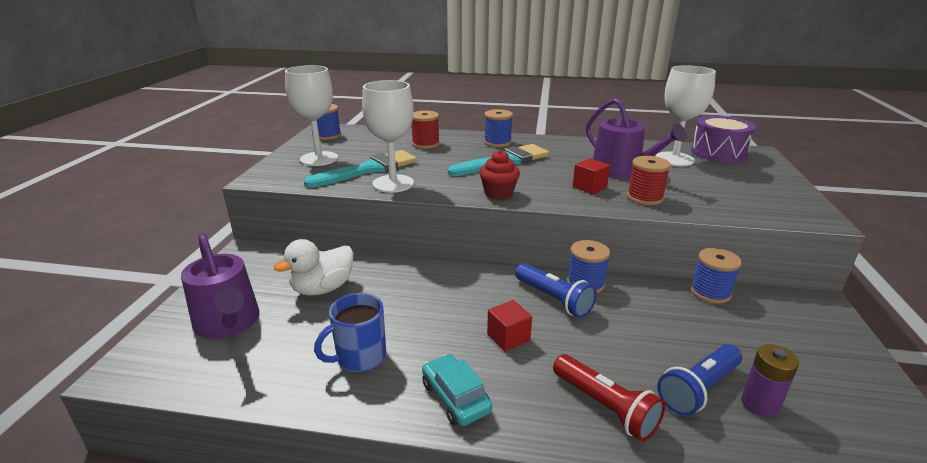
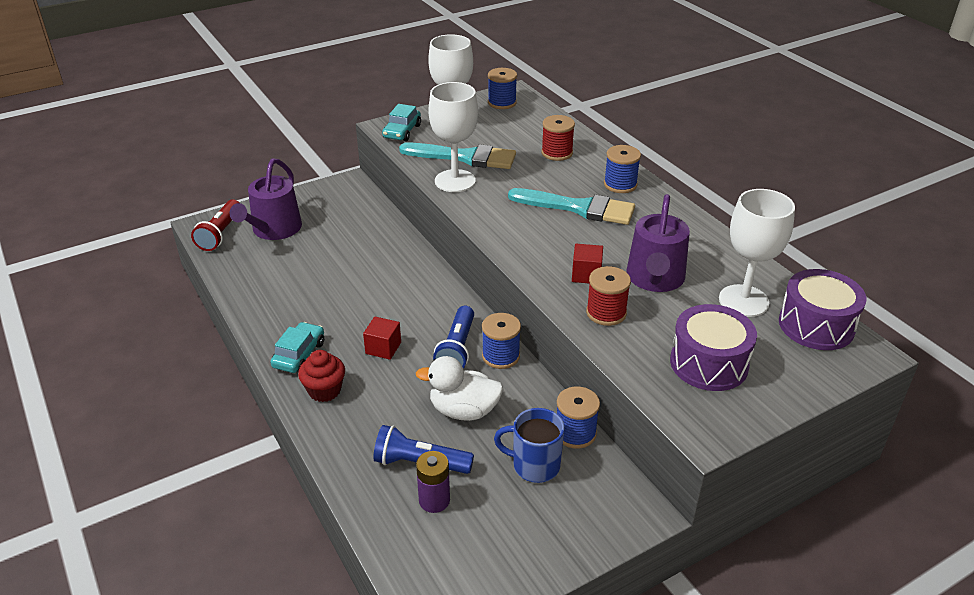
camera: 50 degrees right, 10 degrees up
white duck [274,239,354,295] -> white duck moved to [416,356,504,421]
blue mug [314,293,386,372] -> blue mug moved to [494,408,565,483]
red cupcake [479,150,520,200] -> red cupcake moved to [298,350,345,402]
red flashlight [553,354,665,441] -> red flashlight moved to [191,200,239,251]
none -> turquoise car [382,104,421,141]
none -> purple drum [670,304,757,391]

